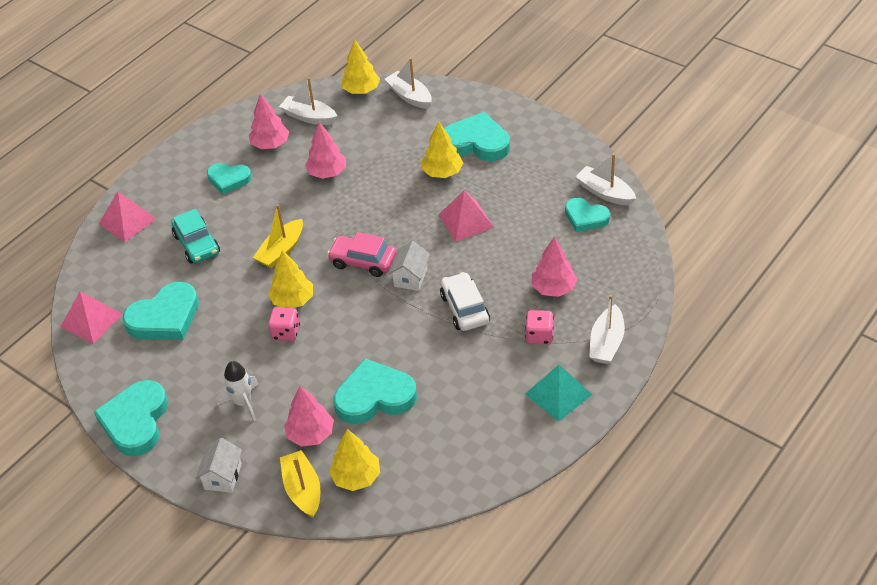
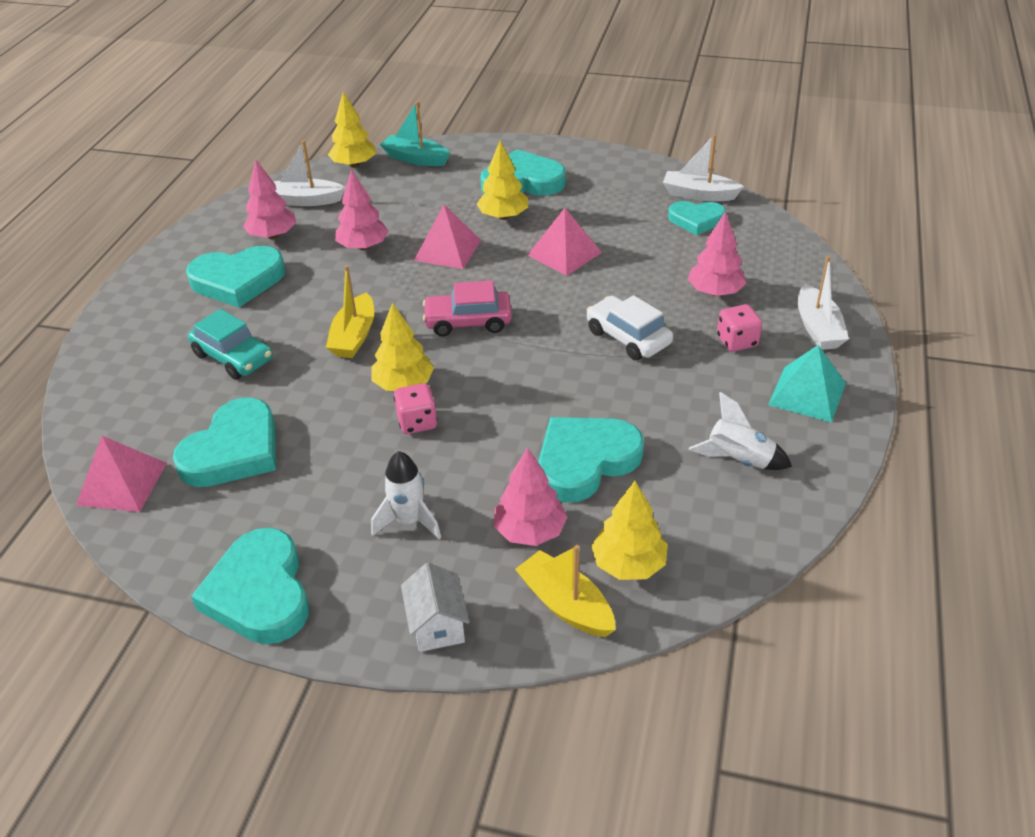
camera: 25 degrees left, 5 degrees down
pink pyramid [99,191,157,242] -> pink pyramid moved to [414,205,481,269]
turquoise heart [207,163,252,194] -> turquoise heart [186,246,286,308], size x1.59
white boat [385,58,432,109] -> turquoise boat [380,101,450,166]
white house [388,241,430,291] -> none
none -> white rocket [689,392,792,470]

